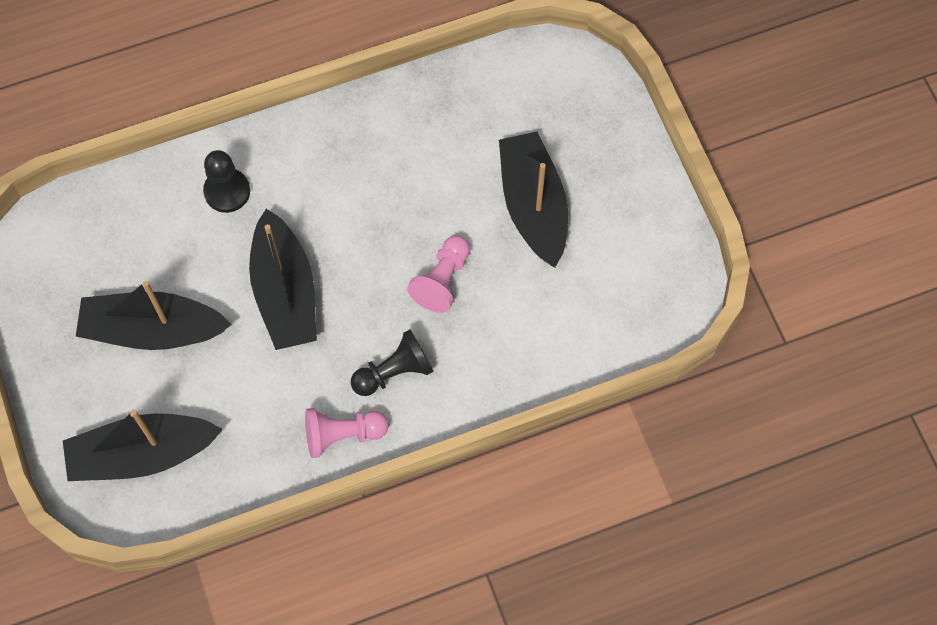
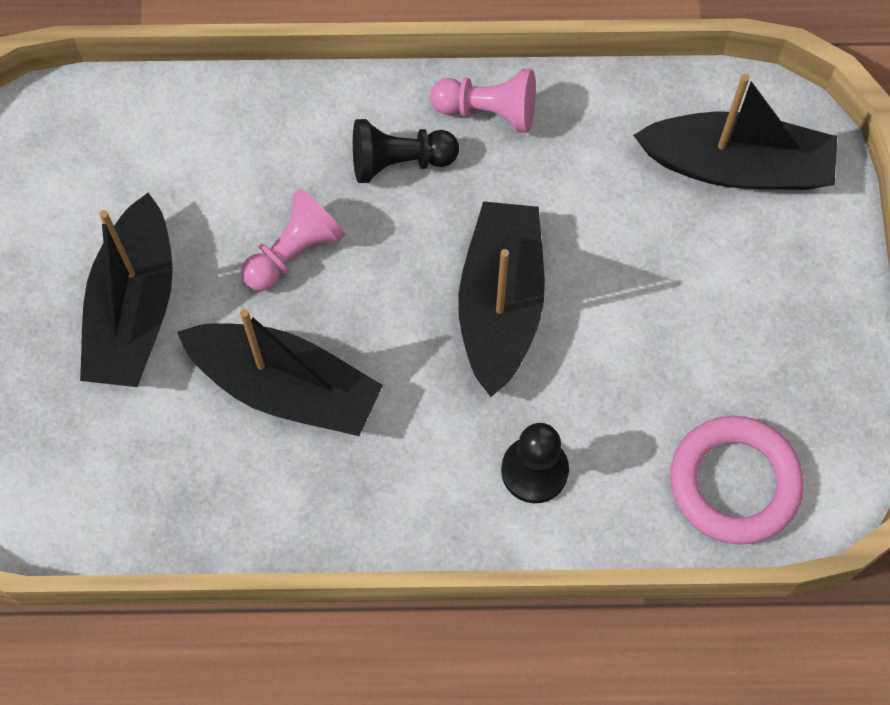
camera: 160 degrees left, 0 degrees up
black boat [76,281,232,350] -> black boat moved to [177,309,383,436]
none -> pink ring [670,416,804,545]

